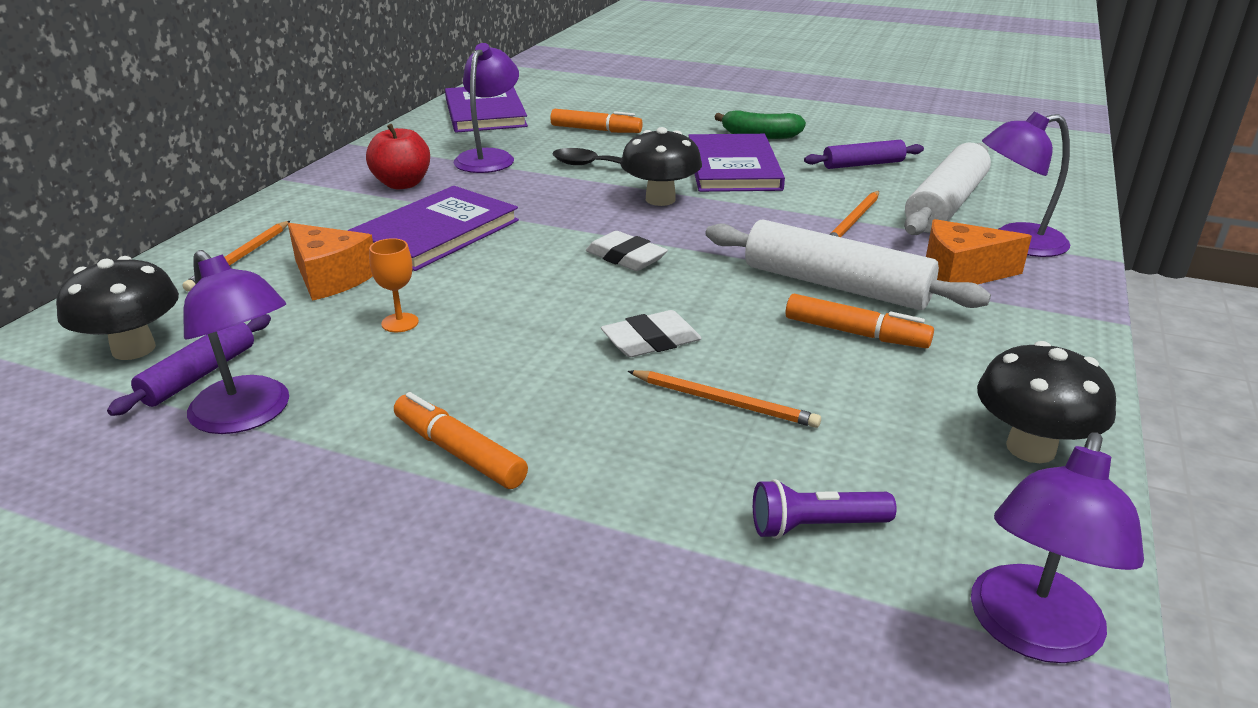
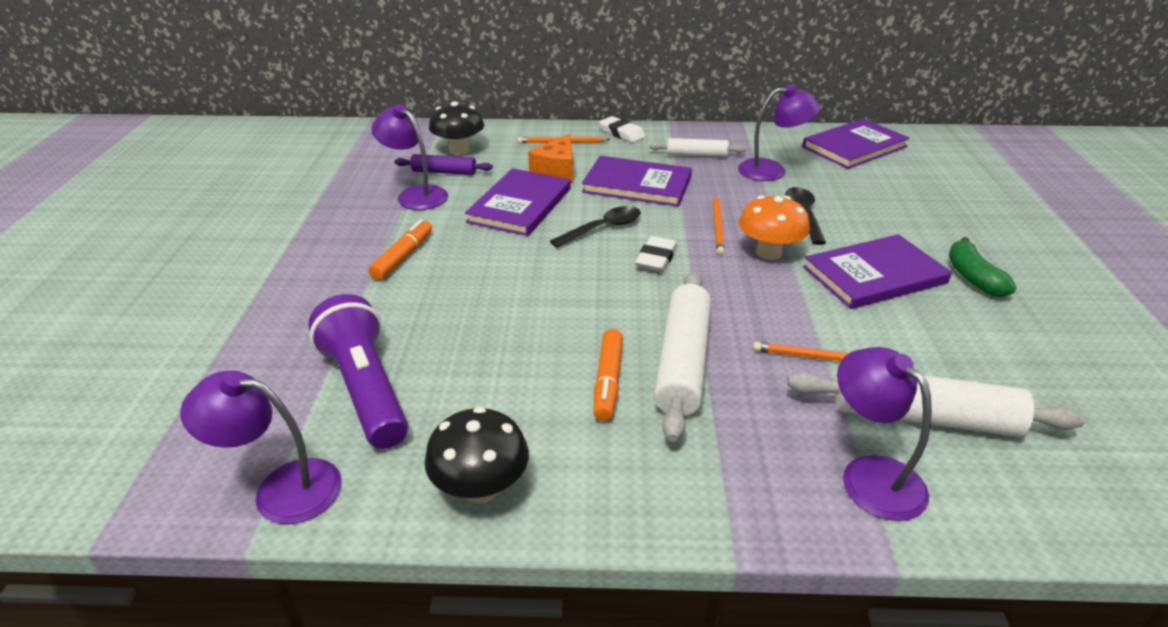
camera: 70 degrees right, 5 degrees up
purple lamp [183,250,289,434] -> purple lamp turned 105 degrees clockwise [371,104,448,210]
red apple [366,124,430,189] -> white rolling pin [649,138,746,157]
orange goblet [369,238,419,332] -> purple book [465,168,570,236]
orange marker [550,109,643,133] -> none
white eraser [601,310,702,357] -> white eraser moved to [599,116,646,143]
black mushroom [621,127,702,206] -> orange mushroom [739,195,810,260]
orange pencil [628,370,821,428] -> orange pencil moved to [713,195,725,255]
purple flashlight [753,479,897,539] -> purple flashlight [308,294,408,449], size x2.01
purple rolling pin [804,140,924,169] -> none
orange cheese [926,219,1032,284] -> none
none -> black spoon [550,206,641,248]

